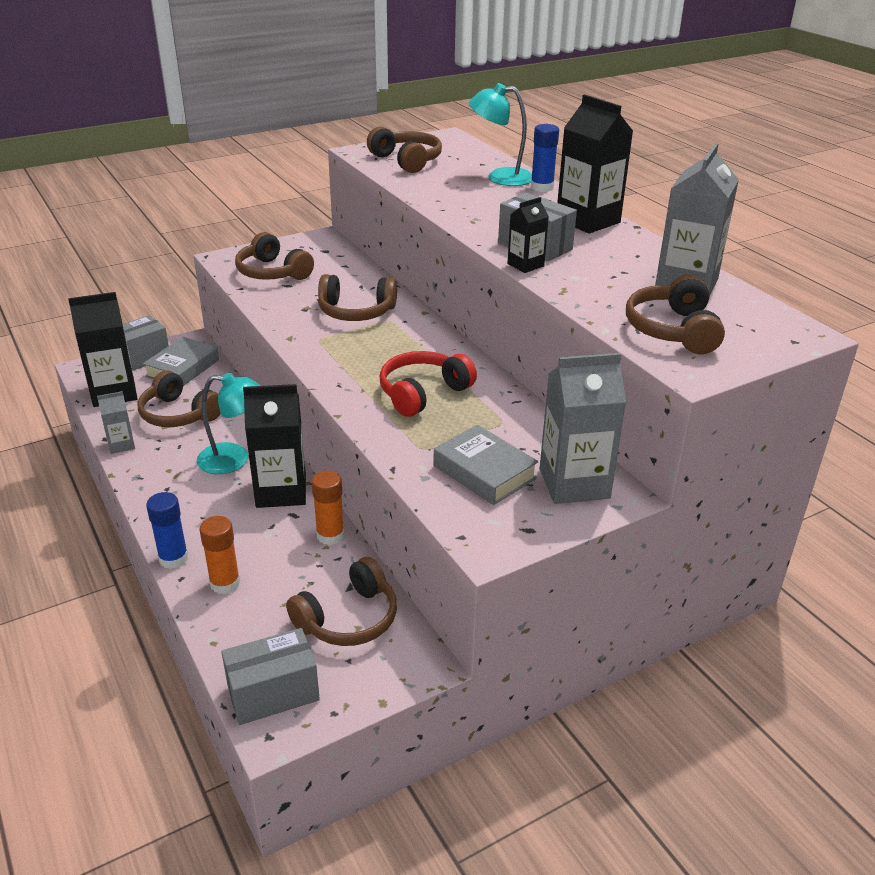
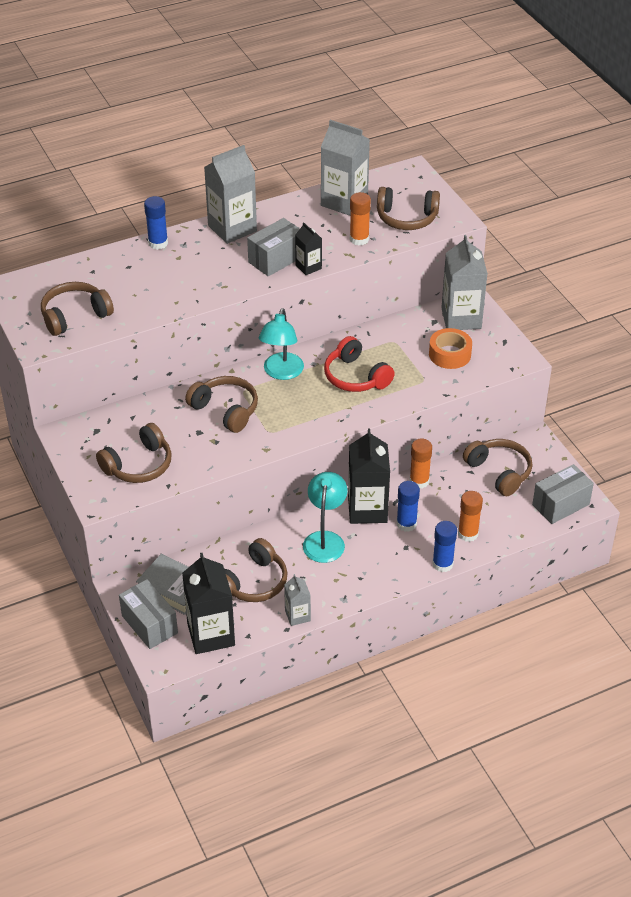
camera: 85 degrees left, 10 degrees up
grey box [221,628,320,725] -> grey box turned 75 degrees clockwise [532,464,594,524]
brown headphones [318,274,397,321] -> brown headphones turned 60 degrees counterclockwise [185,376,258,433]
grey book [433,425,538,505] -> orange tape [429,328,472,369]
turquoise lamp [469,83,532,186] -> turquoise lamp moved to [259,308,304,380]
black carton [557,94,633,234] -> grey carton [204,145,257,244]
none -> orange glue stick [350,192,371,246]
none -> blue glue stick [397,481,420,532]

